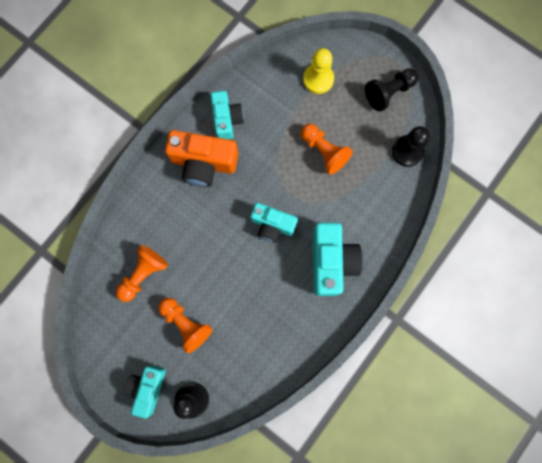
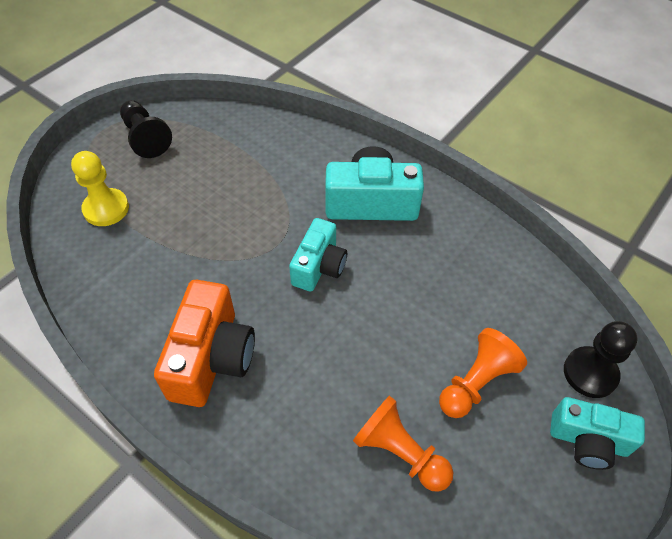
camera: 90 degrees left, 25 degrees down
turquoise camera [211,91,244,139] -> none
orange pawn [301,124,353,175] -> none
black pawn [392,126,430,167] -> none

